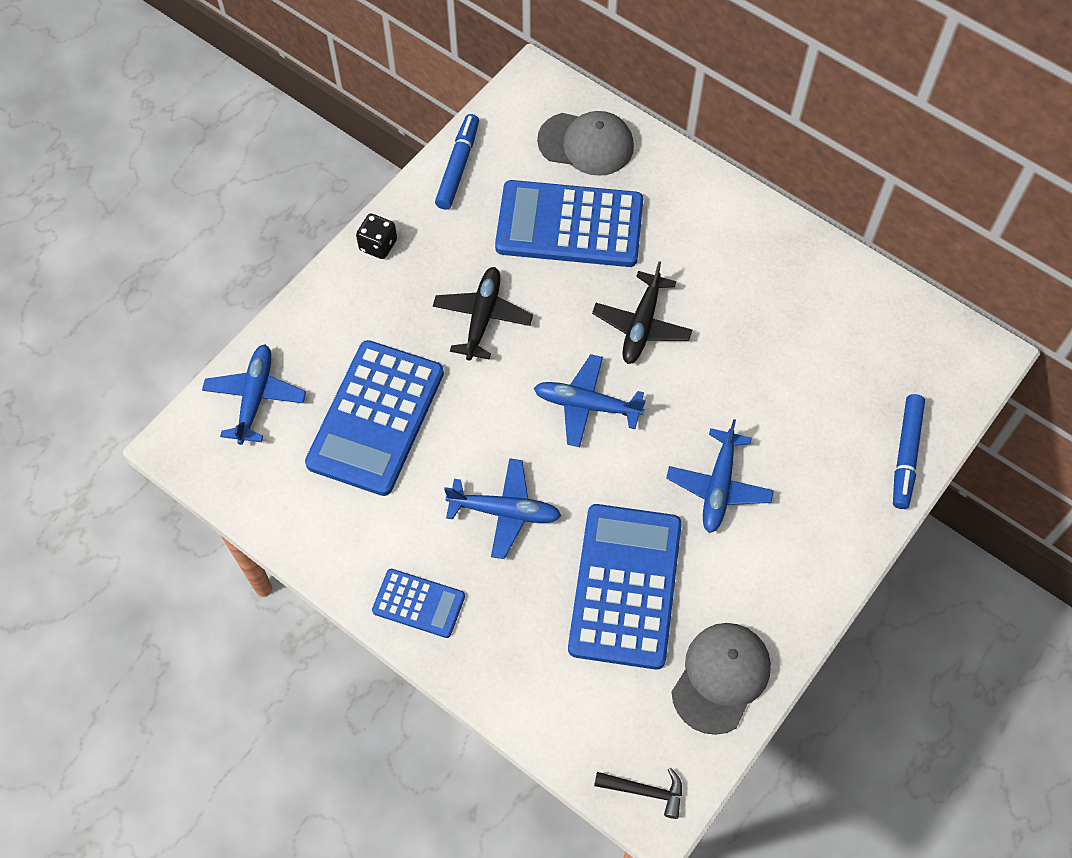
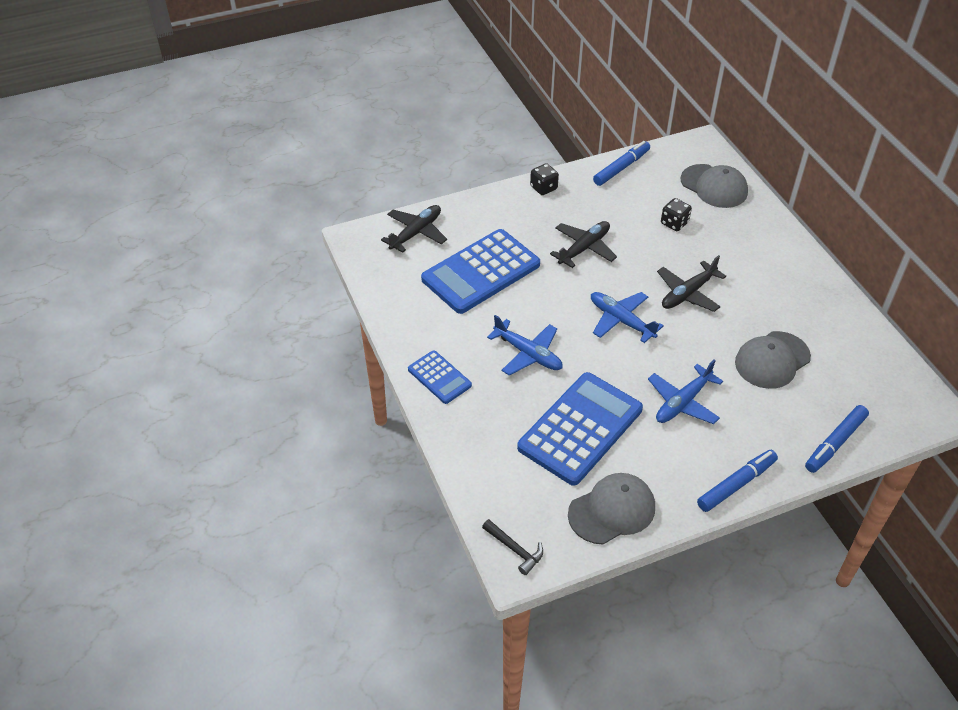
camera: 30 degrees right, 15 degrees down
blue plane [202,344,306,445] -> black plane [381,205,447,253]
blue calculator [495,180,643,267] -> black dice [661,198,692,231]
none -> blue marker [697,450,778,512]
none -> grey cap [735,331,811,389]

